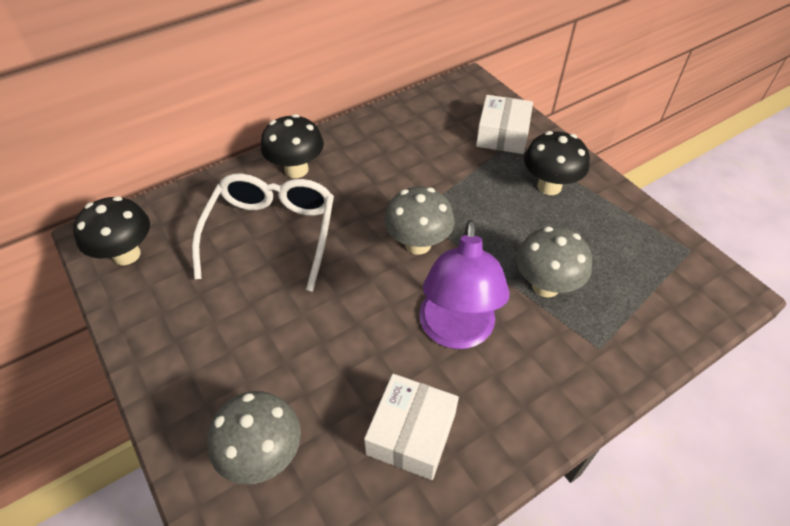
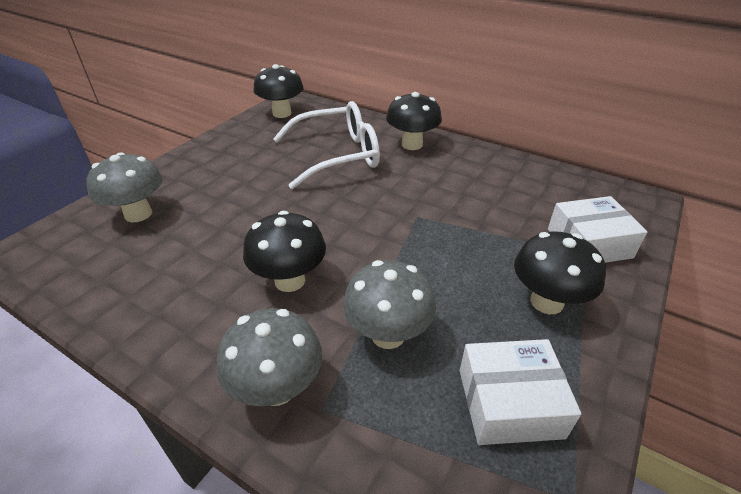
camera: 65 degrees right, 10 degrees down
white box [364,374,459,480] -> white box moved to [460,339,581,445]
grey mushroom [384,187,455,255] -> grey mushroom moved to [216,308,322,406]
purple lamp [419,220,509,349] -> black mushroom [243,211,326,292]

